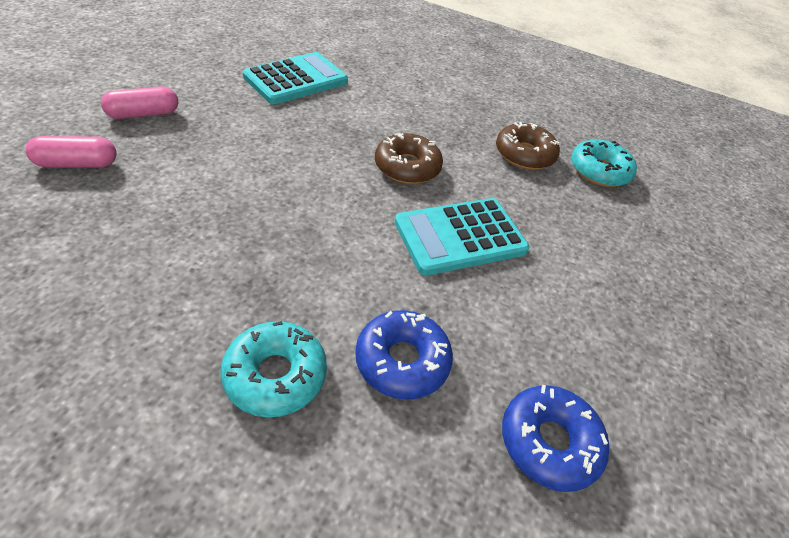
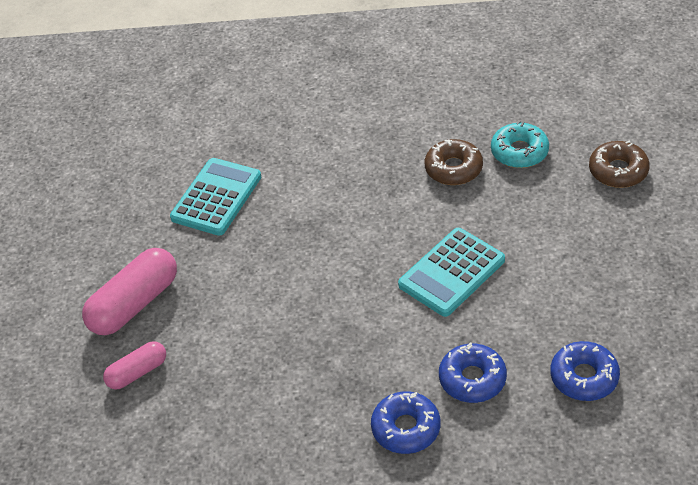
camera: 15 degrees left, 0 degrees up
pink capsule [101,86,178,119] -> pink capsule [82,248,177,335], size x1.73
turquoise donut [220,321,327,417] -> blue donut [371,391,440,454]
brown donut [375,133,443,184] -> brown donut moved to [589,140,650,188]

